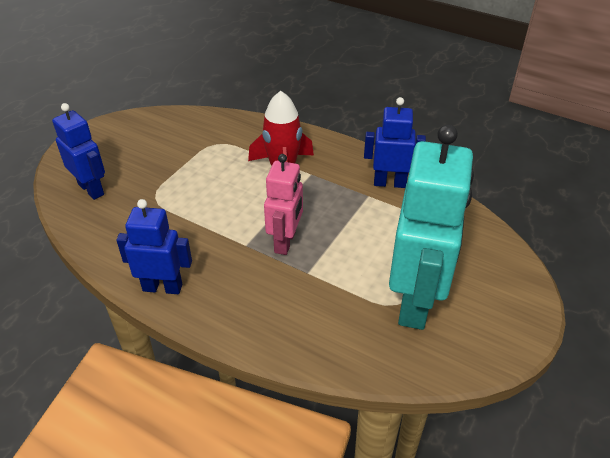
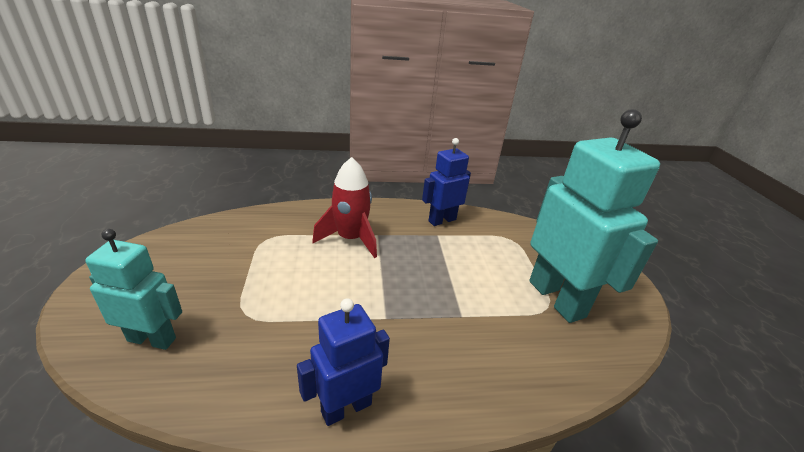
camera: 40 degrees left, 10 degrees down
blue robot [52,103,105,200] -> turquoise robot [85,229,182,350]
pink robot [264,154,303,255] -> none

